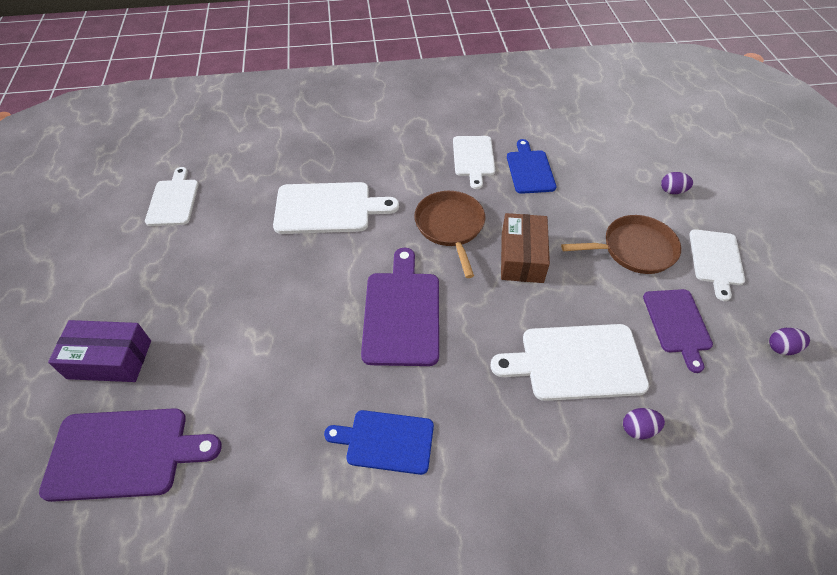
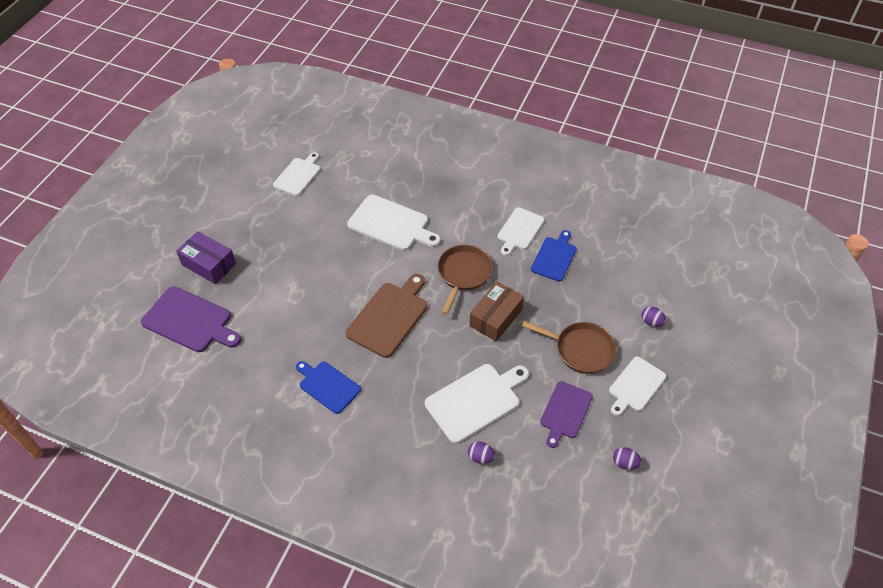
camera: 30 degrees right, 0 degrees up
purple cutting board [361,248,439,366] -> brown cutting board [346,274,427,358]
white cutting board [490,324,649,401] -> white cutting board turned 120 degrees clockwise [425,364,529,444]

